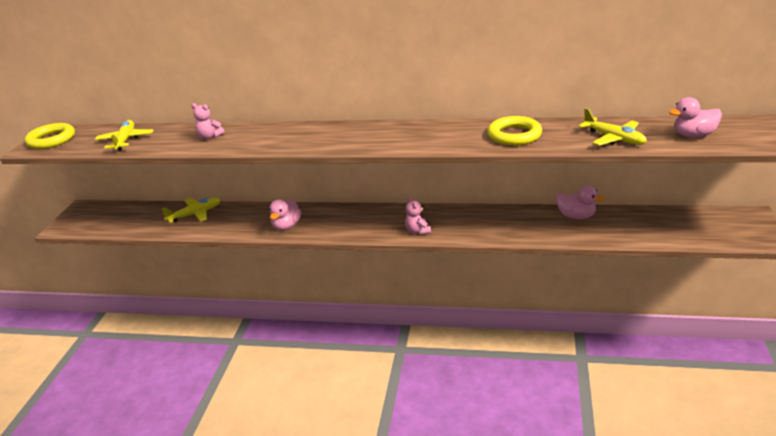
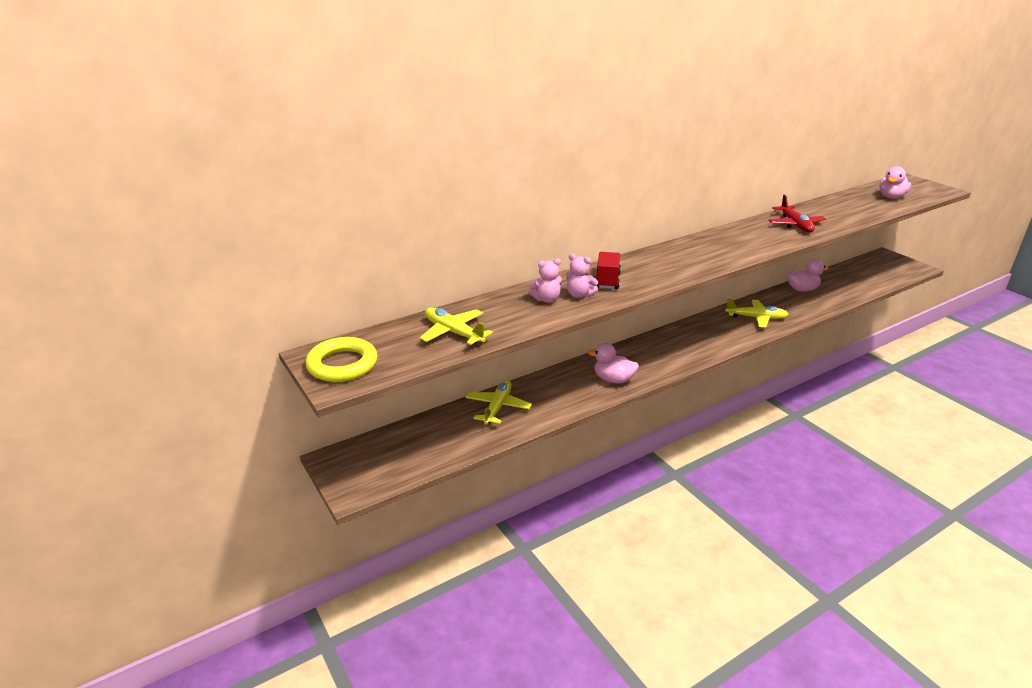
camera: 45 degrees left, 0 degrees up
pink duck [269,199,301,230] -> pink duck turned 135 degrees clockwise [588,343,639,383]
pink teddy bear [405,197,431,235] -> pink teddy bear moved to [566,254,598,298]
yellow ring [488,116,542,146] -> red plane [768,195,826,233]
yellow plane [578,108,647,146] -> yellow plane moved to [726,299,789,327]
none -> red truck [595,252,621,289]

